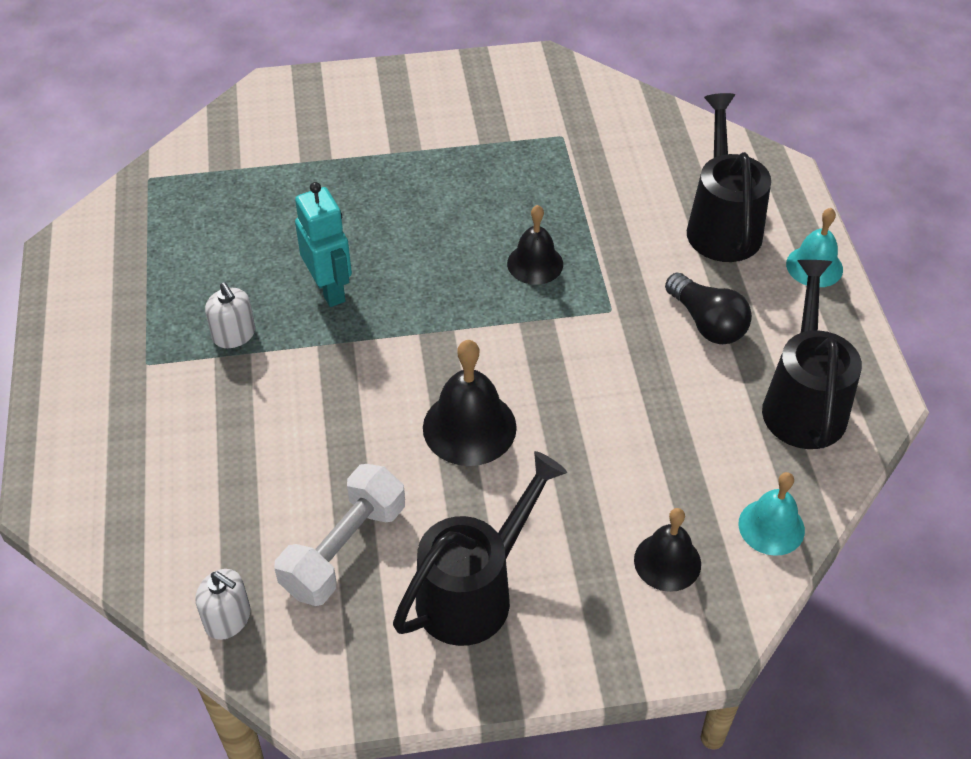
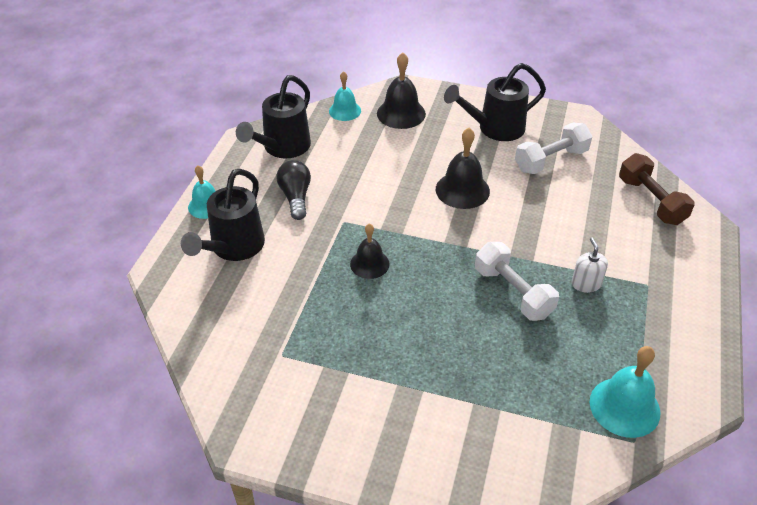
camera: 155 degrees left, 5 degrees down
white soap dispenser [196,569,250,640] -> none
turquoise robot [295,182,352,307] -> white dumbbell [475,242,559,321]
black bell [634,508,701,592] -> black bell [377,52,426,129], size x1.51
none -> turquoise bell [590,346,660,438]
none -> brown dumbbell [619,153,694,225]

